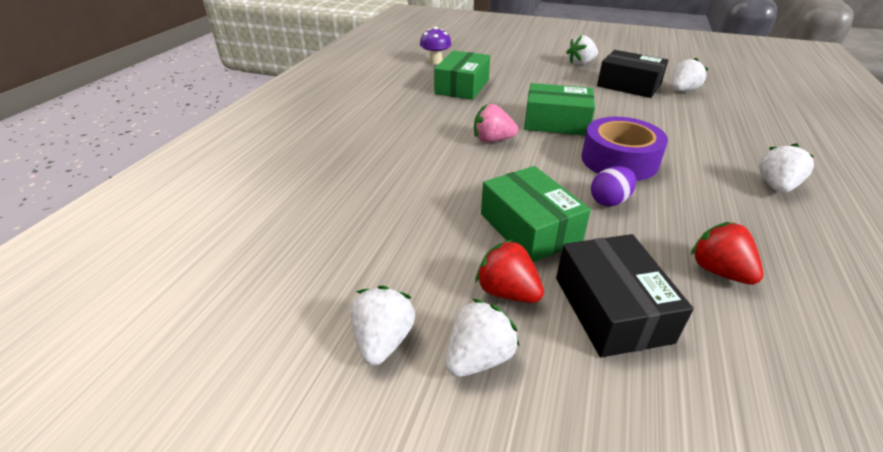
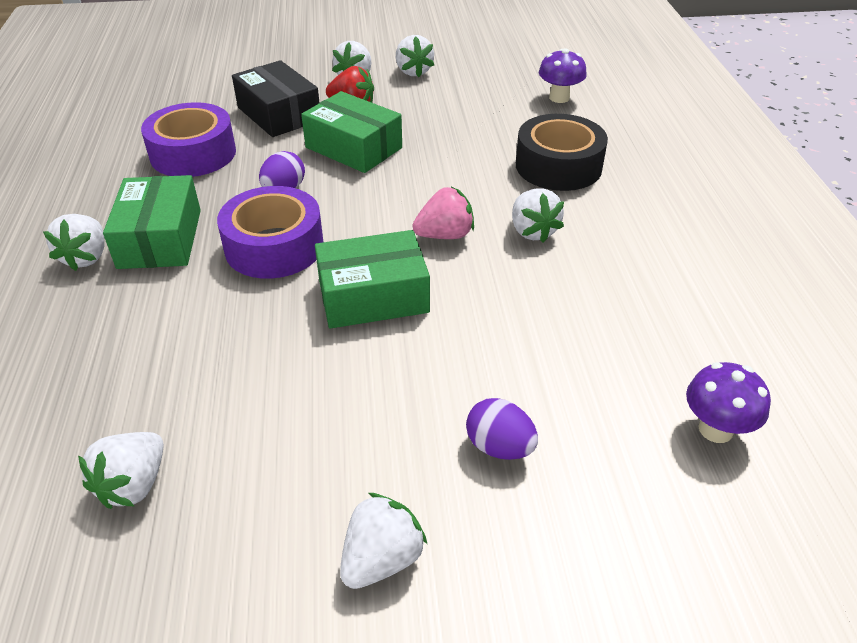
camera: 155 degrees right, 5 degrees up
green box [434,51,490,100] -> green box moved to [103,175,201,269]
black box [597,50,668,98] -> none
red strawberry [691,222,763,285] -> purple tape [141,102,236,177]
none -> purple egg [466,398,538,460]
none -> white strawberry [512,188,564,243]
none -> black tape [516,114,608,191]
none -> purple mushroom [539,48,587,103]

